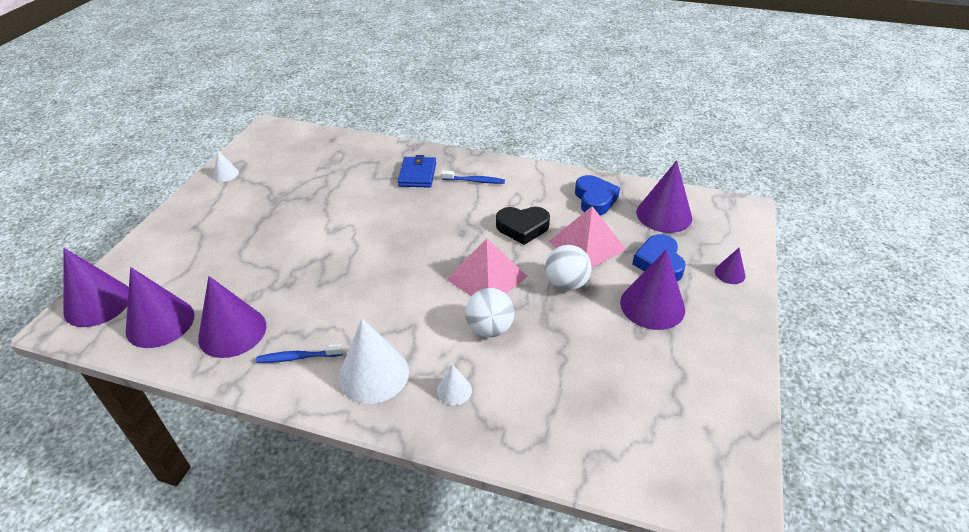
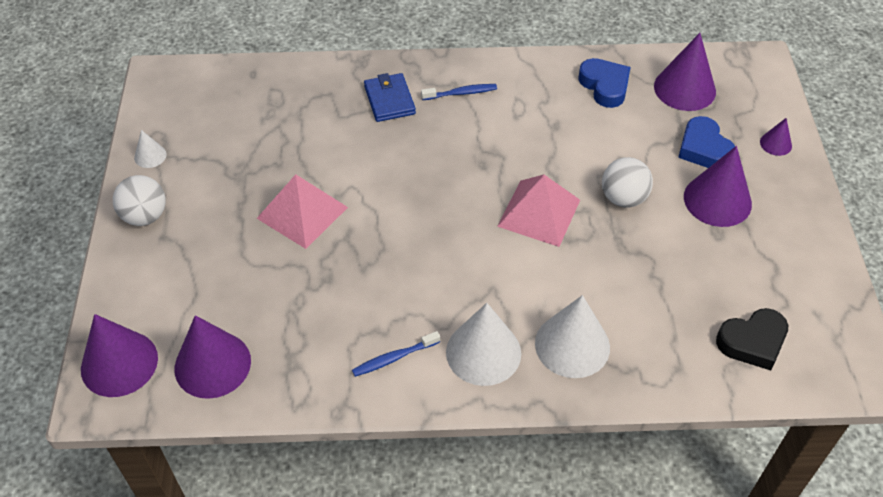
camera: 20 degrees left, 10 degrees up
purple cone [198,276,266,358] -> none
white cone [437,364,472,405] -> white cone [535,295,610,378], size x2.05
white ball [465,288,514,337] -> white ball moved to [113,175,166,226]
black heart [496,207,550,245] -> black heart moved to [716,308,788,370]
pink pyramid [549,206,626,268] -> pink pyramid moved to [256,174,348,249]

